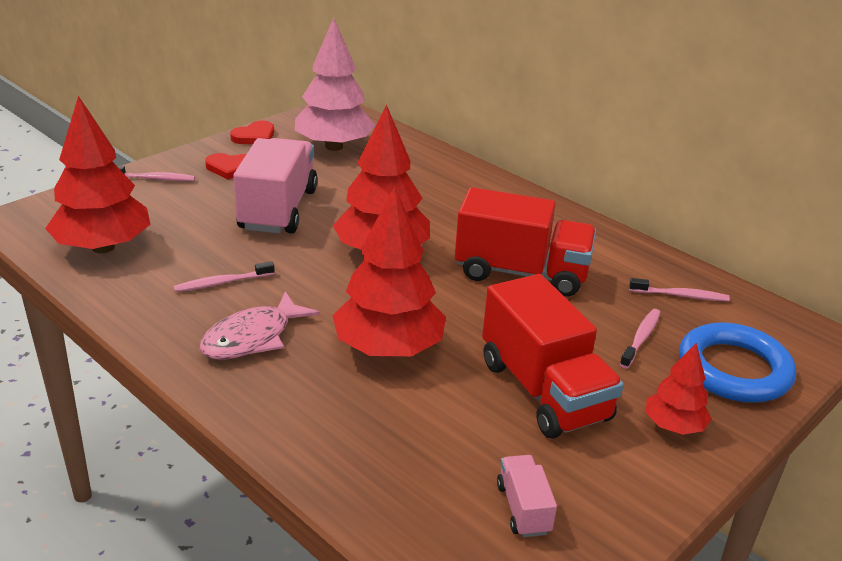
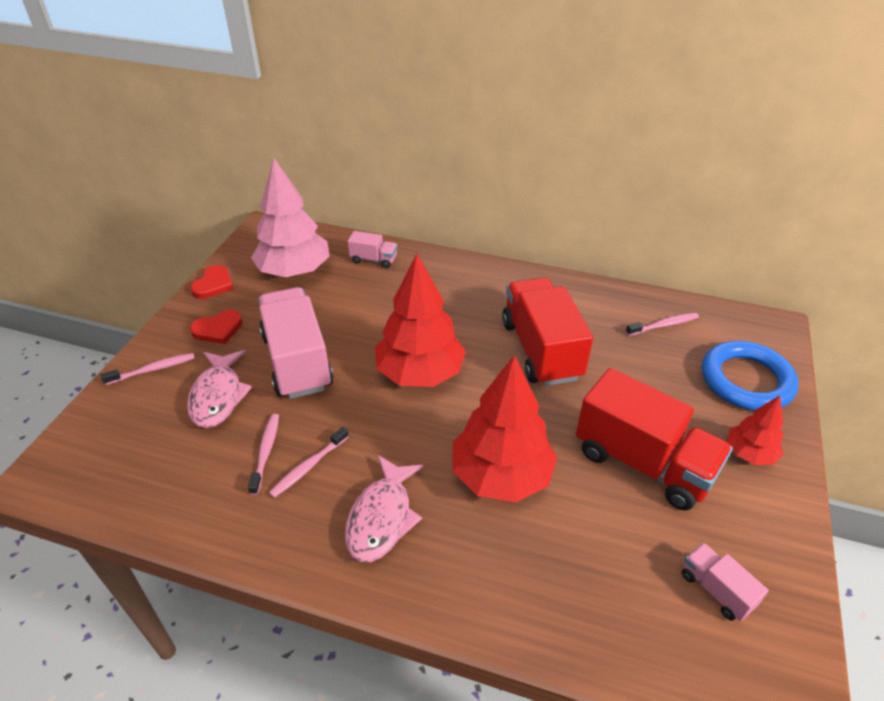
camera: 25 degrees left, 10 degrees up
red tree [45,96,151,253] -> none
red truck [455,187,596,297] -> red truck turned 90 degrees counterclockwise [502,278,593,386]
pink toothbrush [620,309,660,368] -> pink toothbrush moved to [248,414,279,495]
none -> pink fish [187,350,252,428]
none -> pink truck [348,231,397,268]

